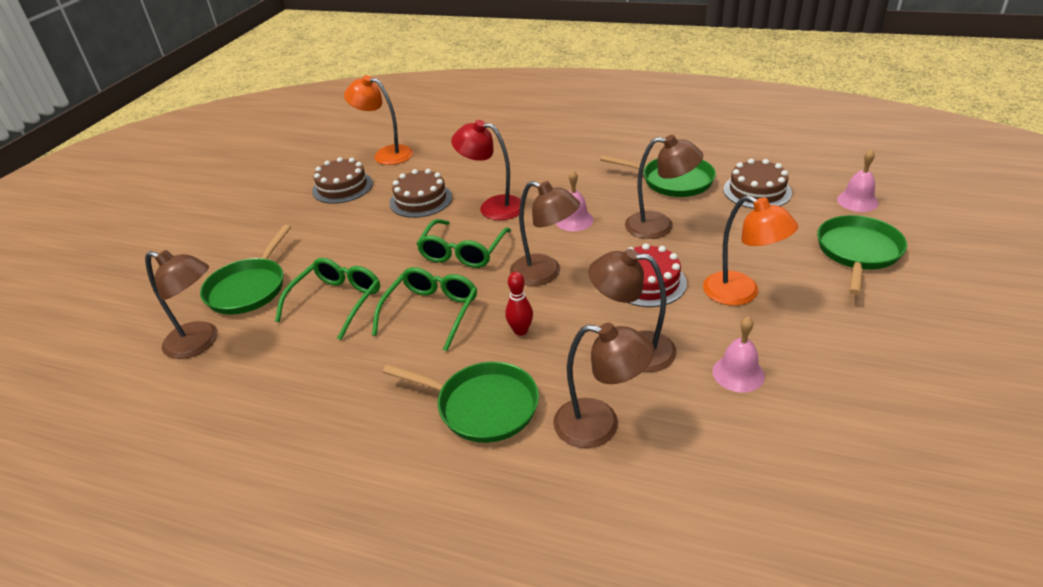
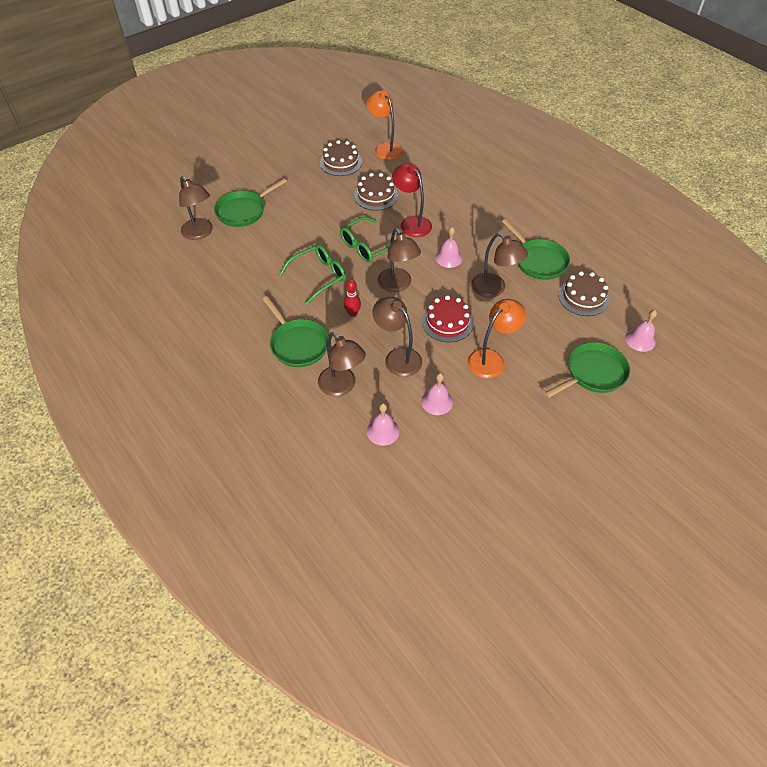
camera: 30 degrees right, 15 degrees up
green glasses [275,258,380,340] -> none
orange lamp [703,195,798,306] -> orange lamp turned 120 degrees counterclockwise [467,299,526,378]
none -> pink bell [367,403,399,446]

